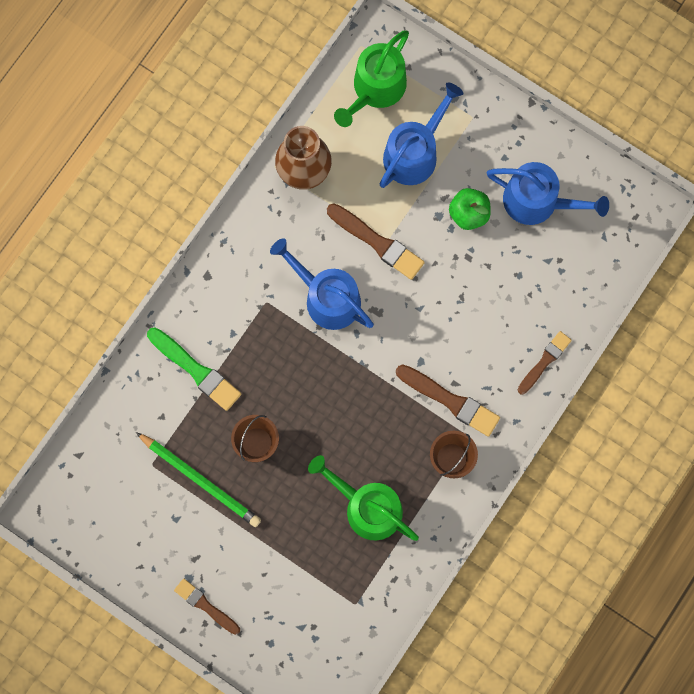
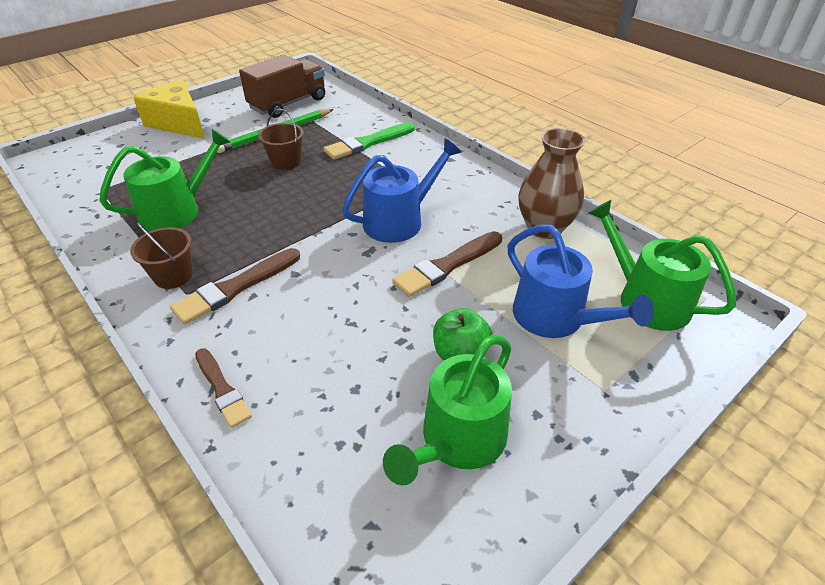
camera: 105 degrees right, 35 degrees down
brown brush [174,578,240,635] -> yellow cheese [134,80,205,139]
blue watering can [486,162,609,225] -> green watering can [383,335,512,485]
none -> brown truck [239,55,325,118]

